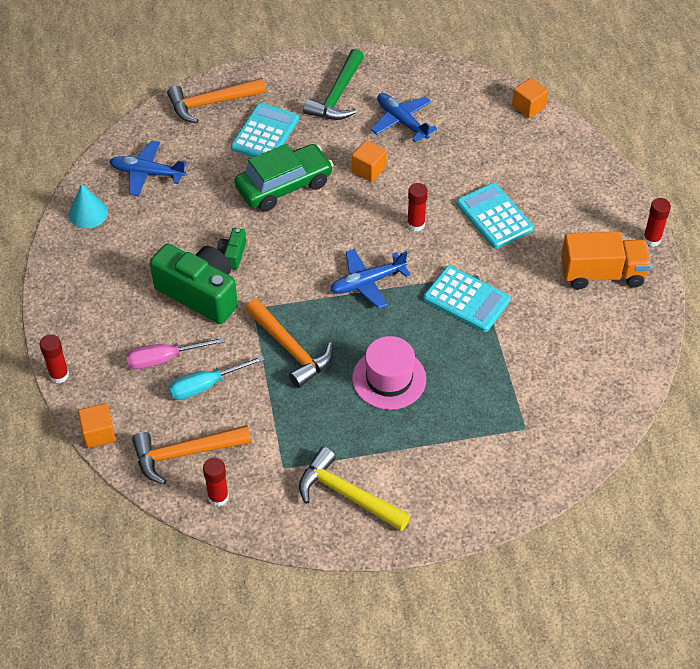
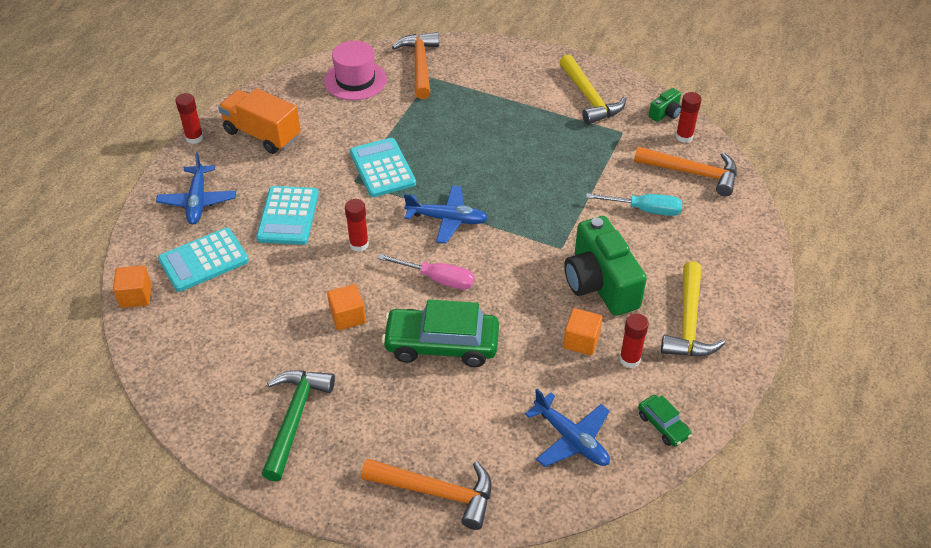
camera: 145 degrees left, 5 degrees down
red glue stick [40,334,69,383] -> red glue stick moved to [619,313,649,368]
turquoise cone [69,184,108,228] -> green car [638,395,692,446]
orange cube [78,403,116,448] -> orange cube moved to [563,308,602,355]
pink screwdriver [126,337,225,369] -> pink screwdriver moved to [378,254,475,290]
green camera [217,228,246,269] -> green camera moved to [649,88,682,122]
turquoise calculator [231,103,299,158] -> turquoise calculator moved to [158,228,249,292]
orange hammer [245,299,333,388] -> orange hammer moved to [392,32,439,99]
green hammer [303,49,364,120] -> green hammer turned 45 degrees counterclockwise [262,370,335,481]
pink hat [352,336,426,410] -> pink hat moved to [324,41,387,100]
blue plane [371,93,437,143] -> blue plane moved to [156,152,236,224]
none -> yellow hammer [661,261,725,356]

